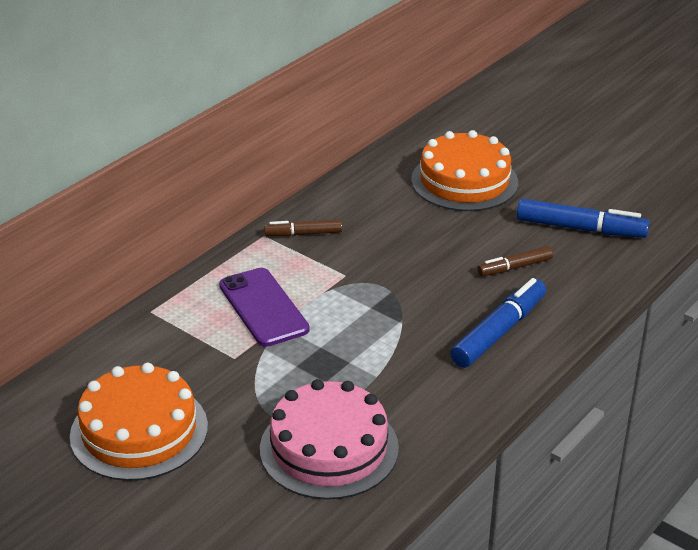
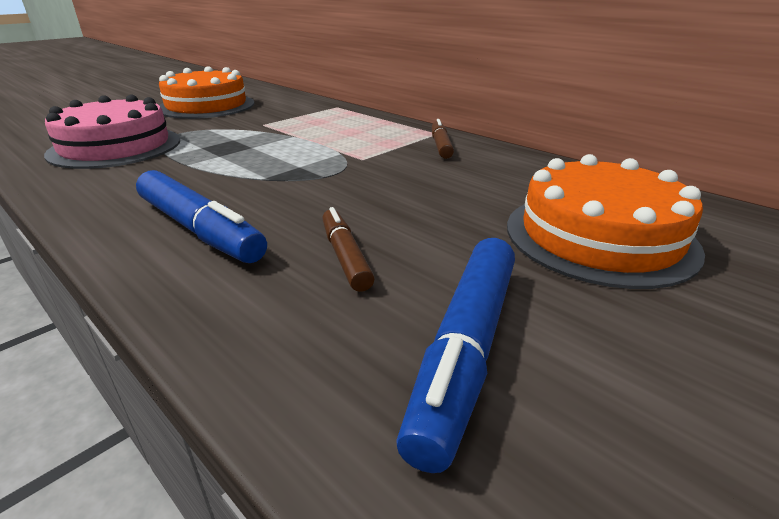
camera: 95 degrees right, 5 degrees down
purple phone [219,268,310,347] -> none

